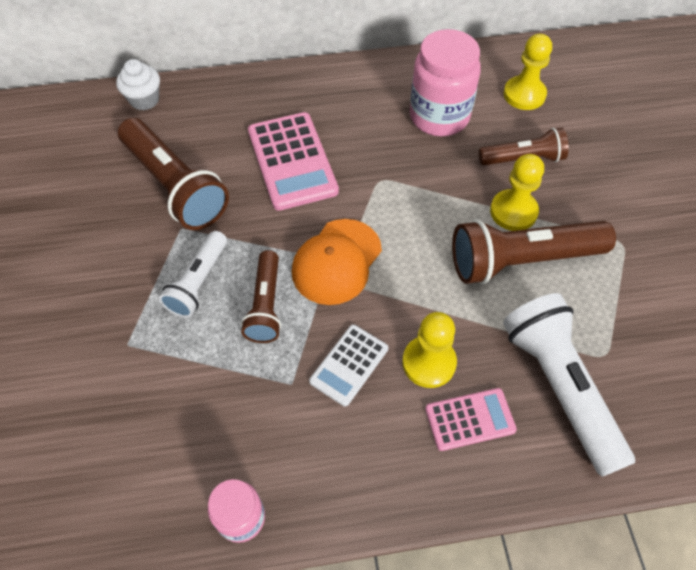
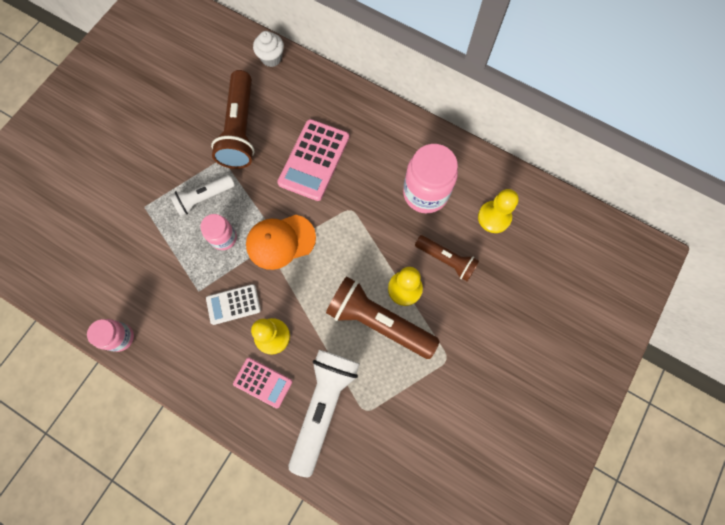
camera: 40 degrees right, 15 degrees up
brown flashlight [241,250,281,343] -> pink jar [200,214,237,250]

